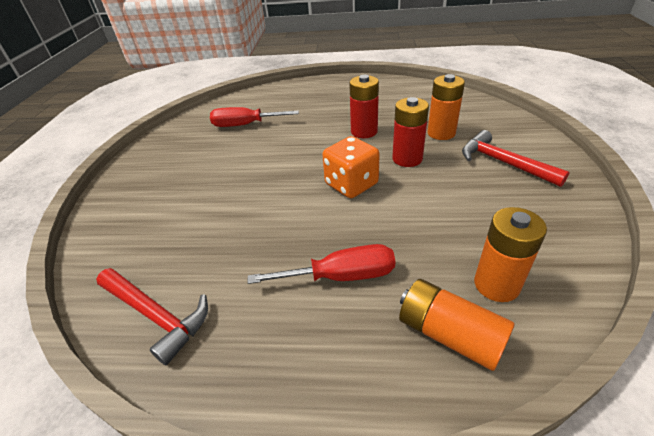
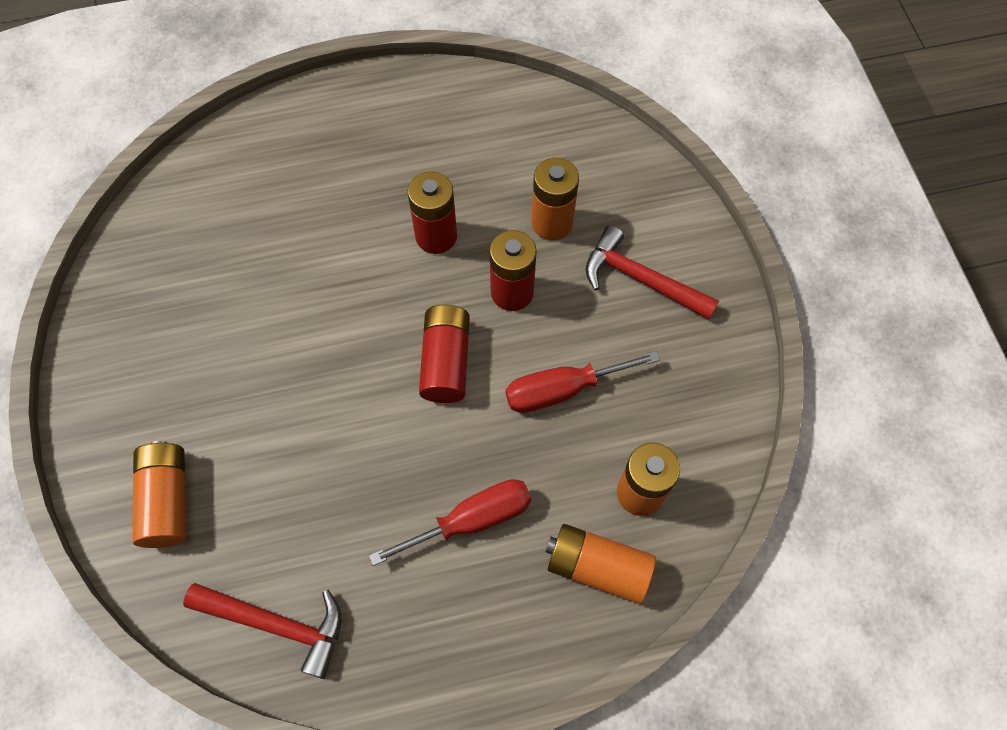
camera: 20 degrees left, 25 degrees up
red screwdriver [210,107,299,127] -> red screwdriver moved to [506,351,660,413]
orange dice [323,136,380,198] -> red battery [419,305,470,403]
none -> orange battery [132,441,185,548]

